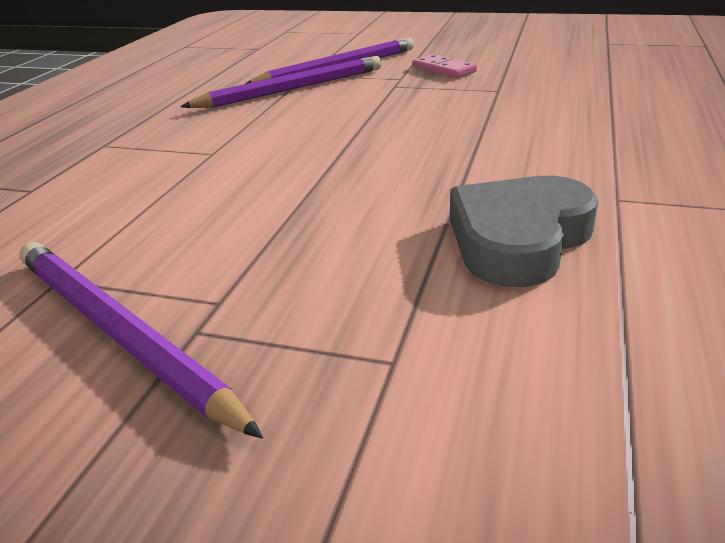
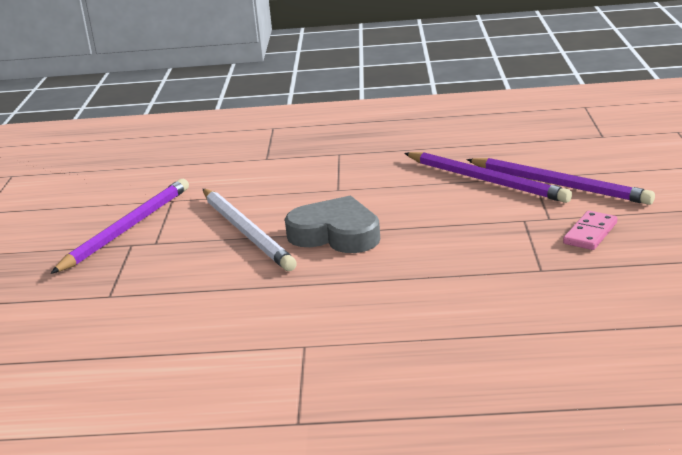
camera: 75 degrees right, 5 degrees down
grey heart [450,176,598,287] -> grey heart moved to [285,196,380,253]
none -> white pencil [203,189,297,271]

